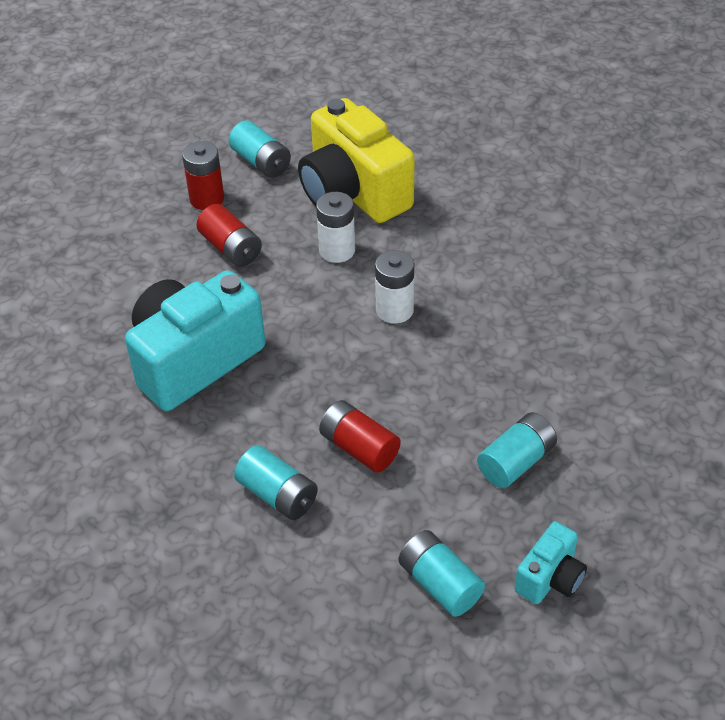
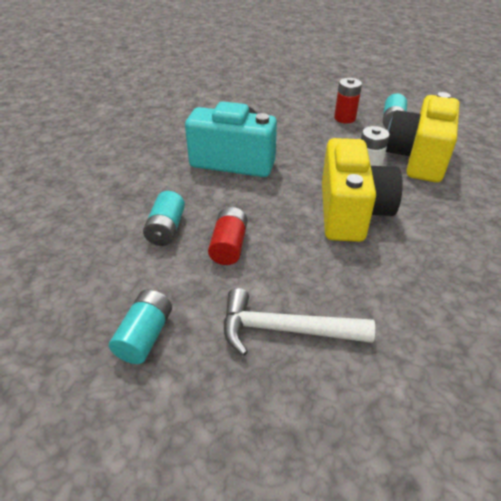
camera: 55 degrees right, 5 degrees down
red battery [196,204,262,267] -> none
white battery [375,250,414,324] -> yellow camera [322,138,403,242]
turquoise battery [477,412,557,488] -> white hammer [224,288,375,356]
turquoise camera [515,521,587,604] -> none

